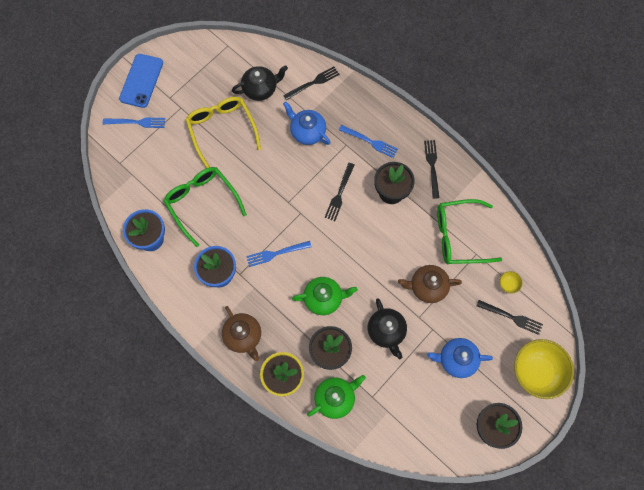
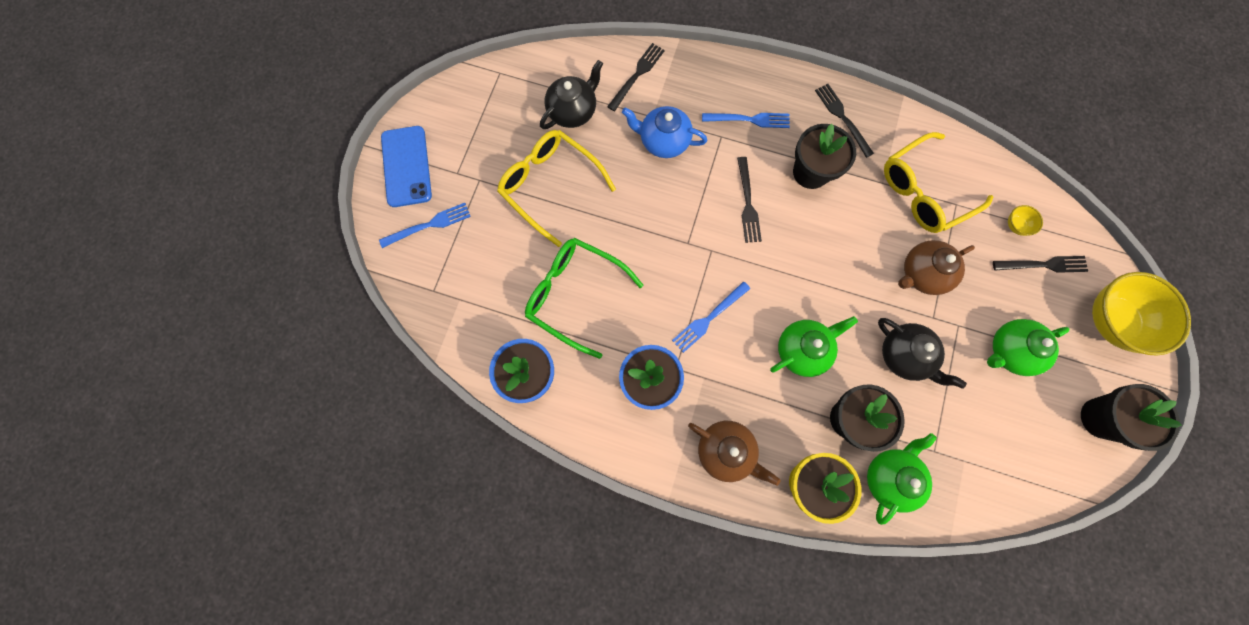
camera: 25 degrees left, 5 degrees up
blue teapot [427,338,493,378] -> green teapot [987,319,1069,376]
green glasses [437,199,502,264] -> yellow glasses [884,132,994,233]

